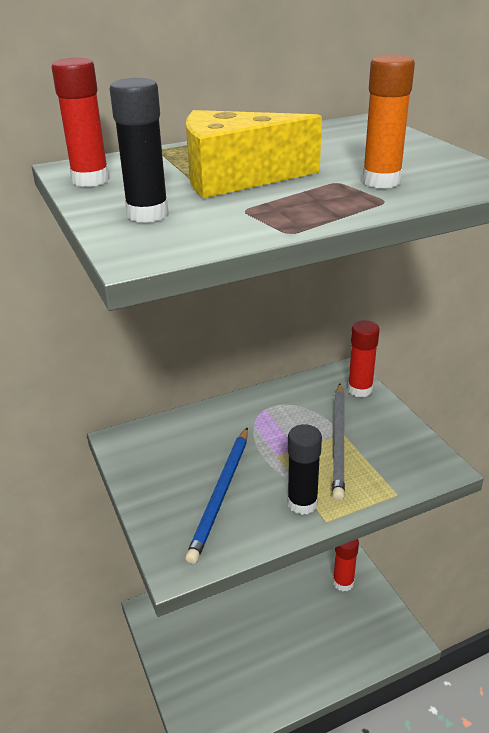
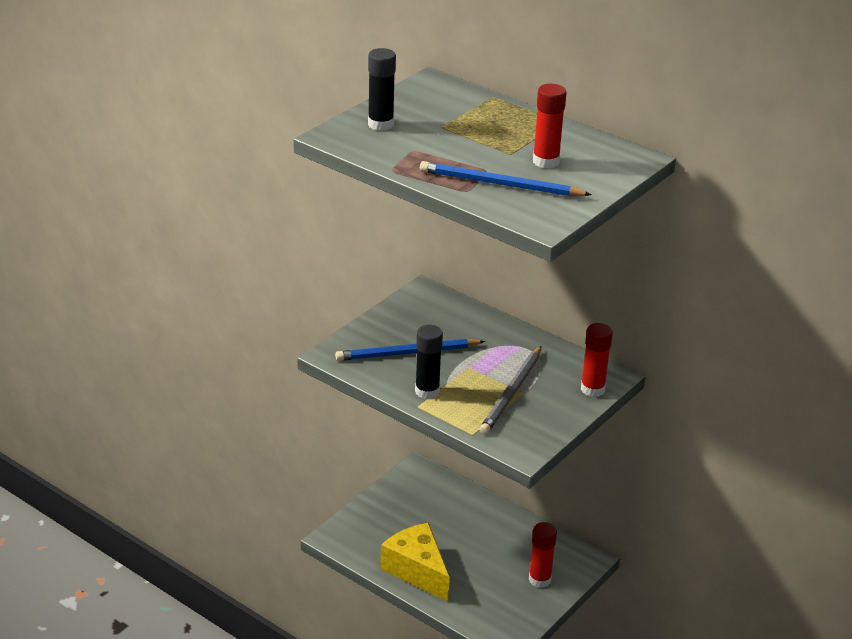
camera: 60 degrees right, 0 degrees up
red glue stick [51,58,109,187] -> red glue stick moved to [533,84,567,169]
yellow cheese [186,110,322,198] -> yellow cheese moved to [381,523,450,602]
grey pencil [332,384,345,501] -> grey pencil turned 45 degrees counterclockwise [479,346,541,434]
orange glue stick [362,54,415,188] -> blue pencil [420,161,592,197]

